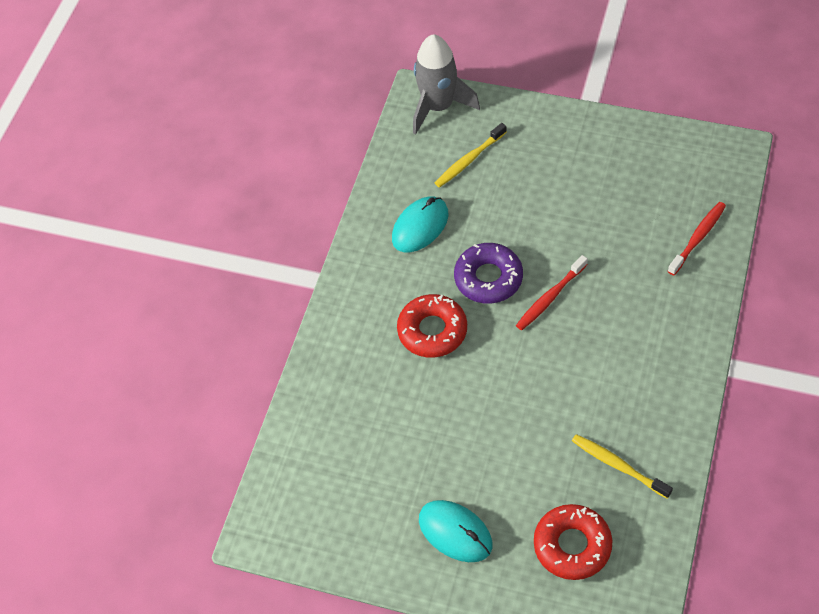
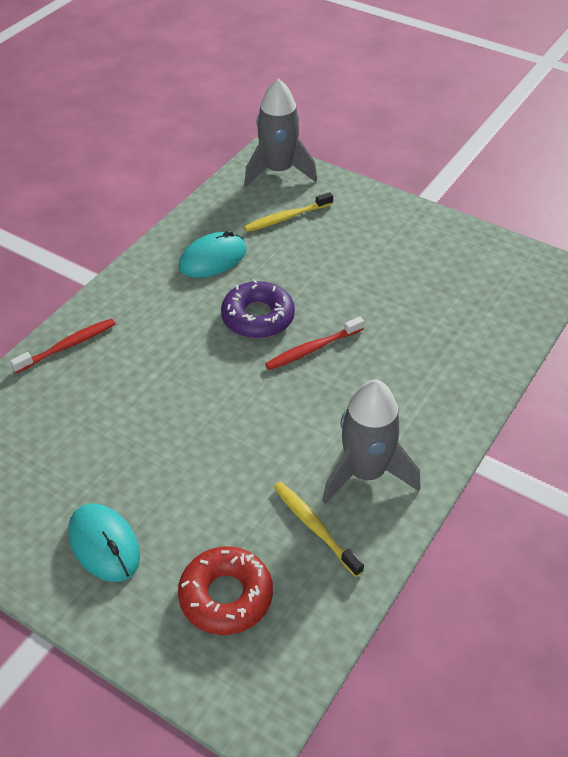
camera: 10 degrees right, 10 degrees down
red donut [397,294,467,358] -> none
red toothbrush [668,202,726,275] -> red toothbrush moved to [10,318,115,373]
none -> grey rocket [322,380,420,504]

